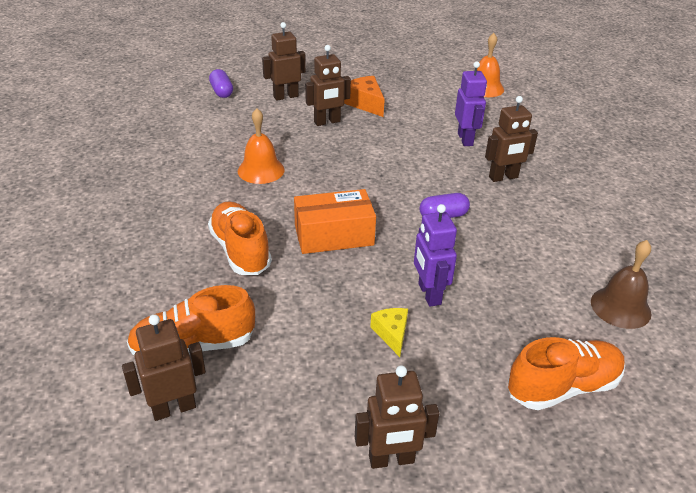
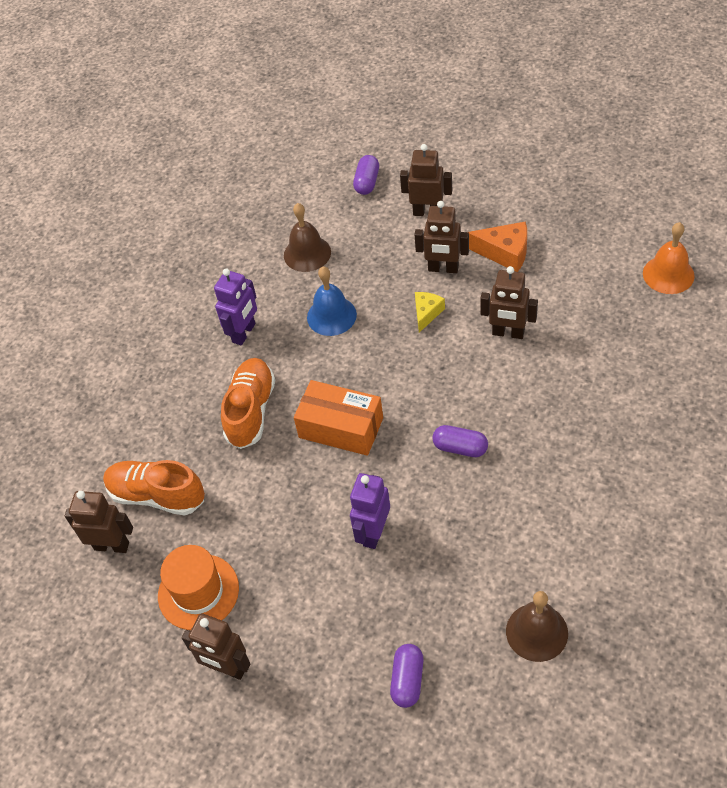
camera: 40 degrees right, 15 degrees up
orange bell [238,108,285,184] -> blue bell [307,266,357,336]
orange cheese [344,76,385,117] -> orange cheese turned 105 degrees clockwise [468,221,527,272]
yellow cheese [370,308,408,357] -> yellow cheese moved to [415,292,445,333]
purple robot [455,61,487,146] -> purple robot moved to [214,269,257,345]
brown robot [485,96,538,182] -> brown robot moved to [480,266,538,339]
orange shoe [508,337,625,410] -> purple capsule [390,644,424,708]
none -> orange hat [158,545,239,630]
none -> brown bell [284,203,331,272]

